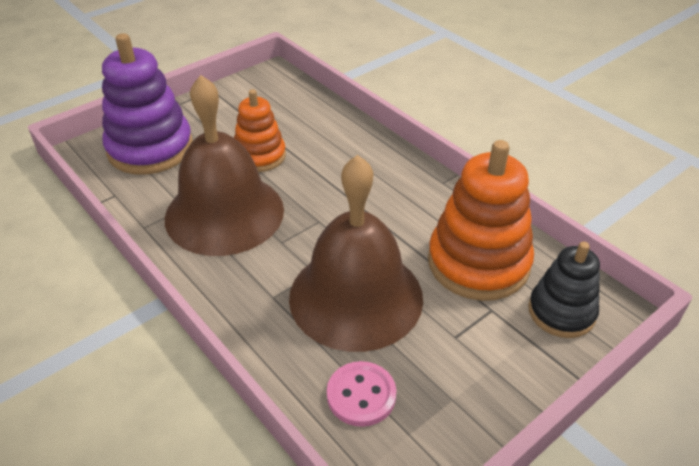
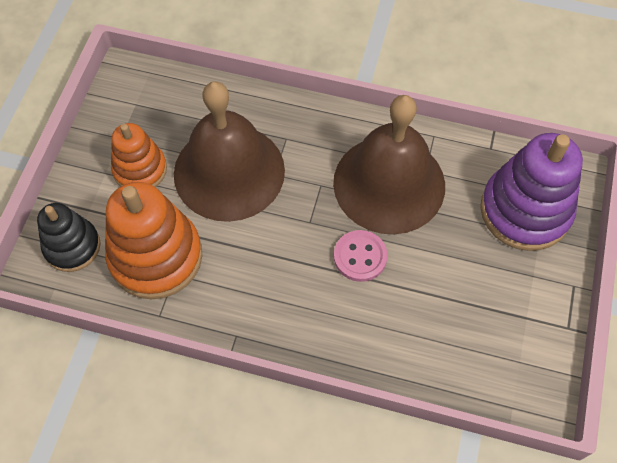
camera: 145 degrees right, 20 degrees up
orange stacking toy [234,89,286,172] -> orange stacking toy moved to [111,123,167,187]
pink button [327,361,396,427] -> pink button moved to [334,230,388,282]

